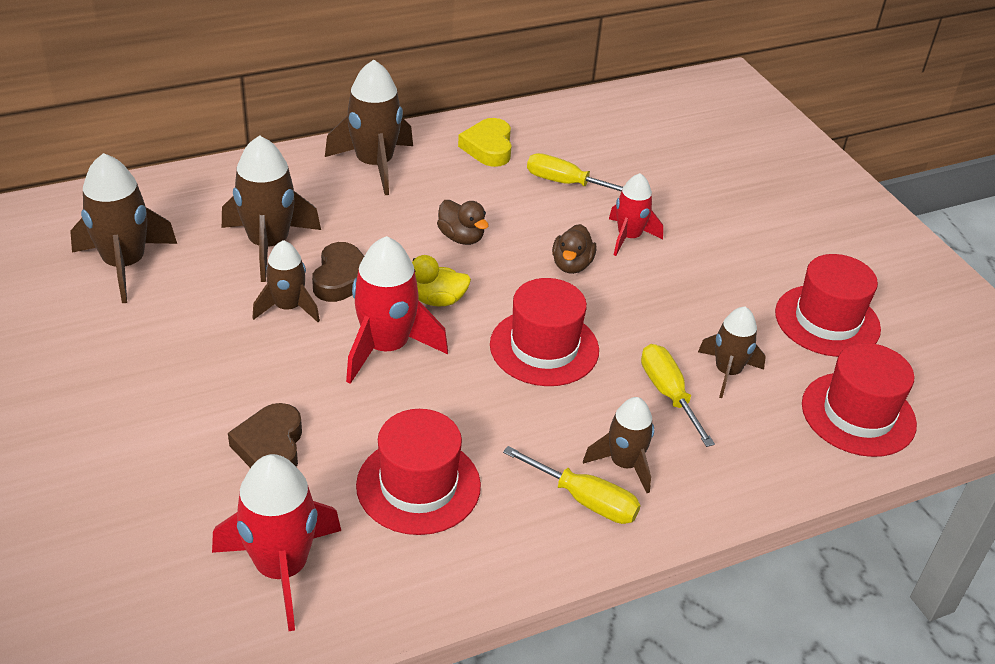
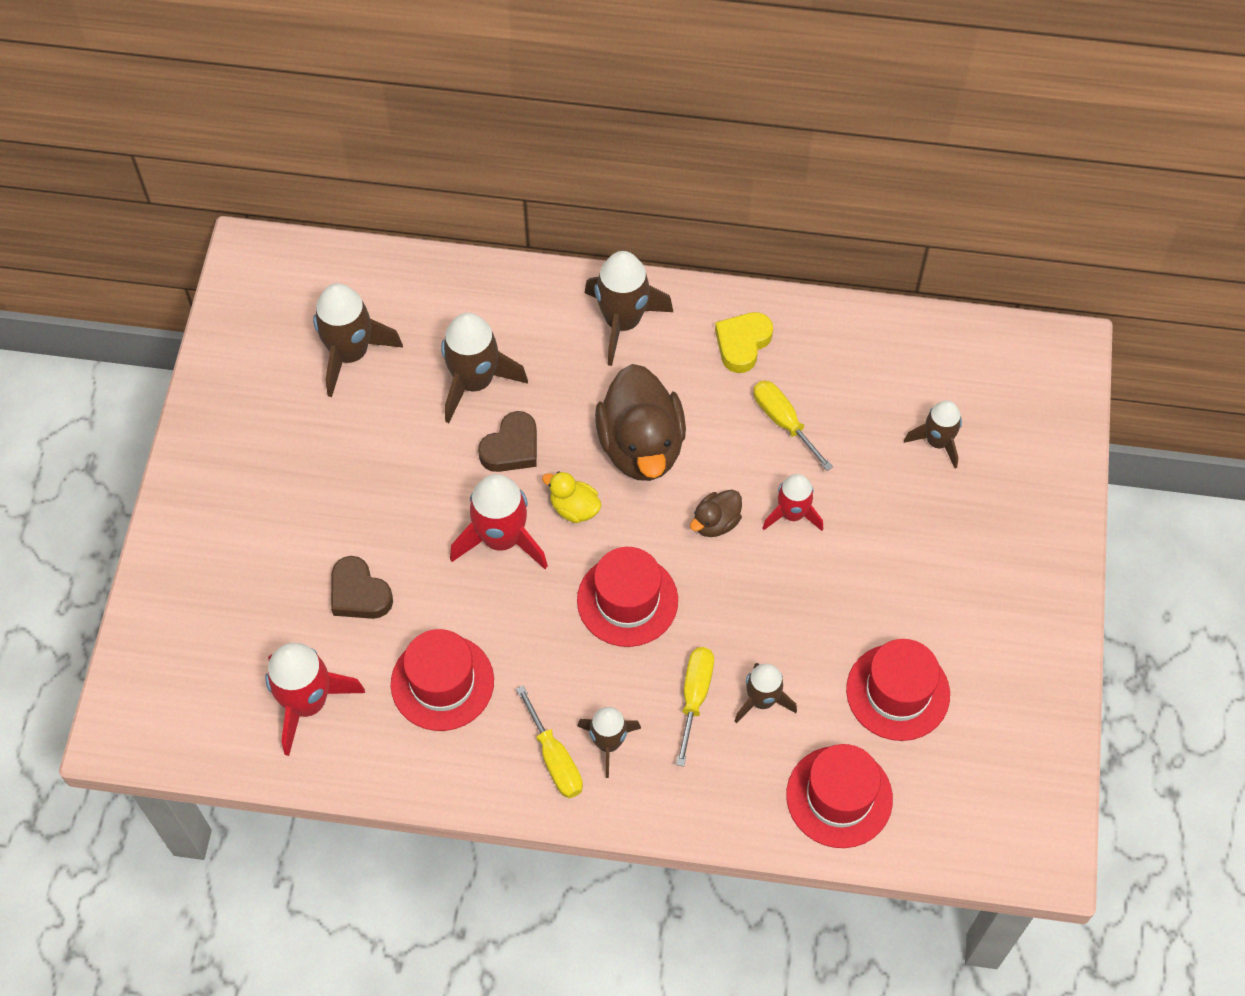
camera: 35 degrees right, 20 degrees up
brown heart [228,403,302,468] -> brown heart turned 75 degrees counterclockwise [331,556,393,619]
brown rocket [252,240,320,322] -> brown rocket moved to [904,400,962,468]
brown duck [437,200,489,245] -> brown duck [595,364,686,481], size x2.13

